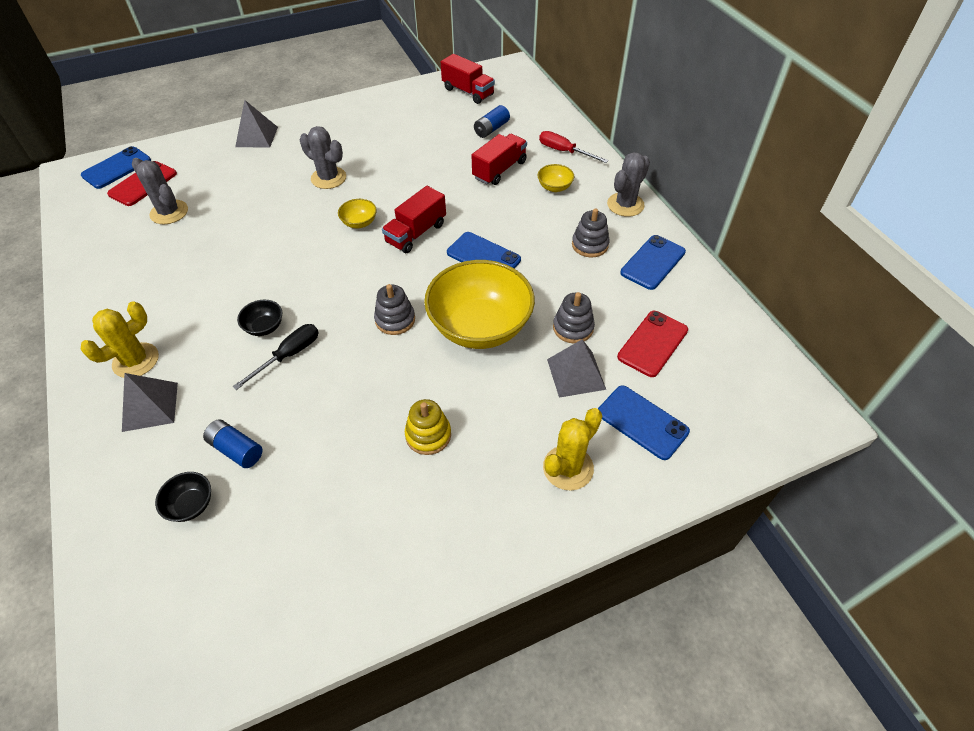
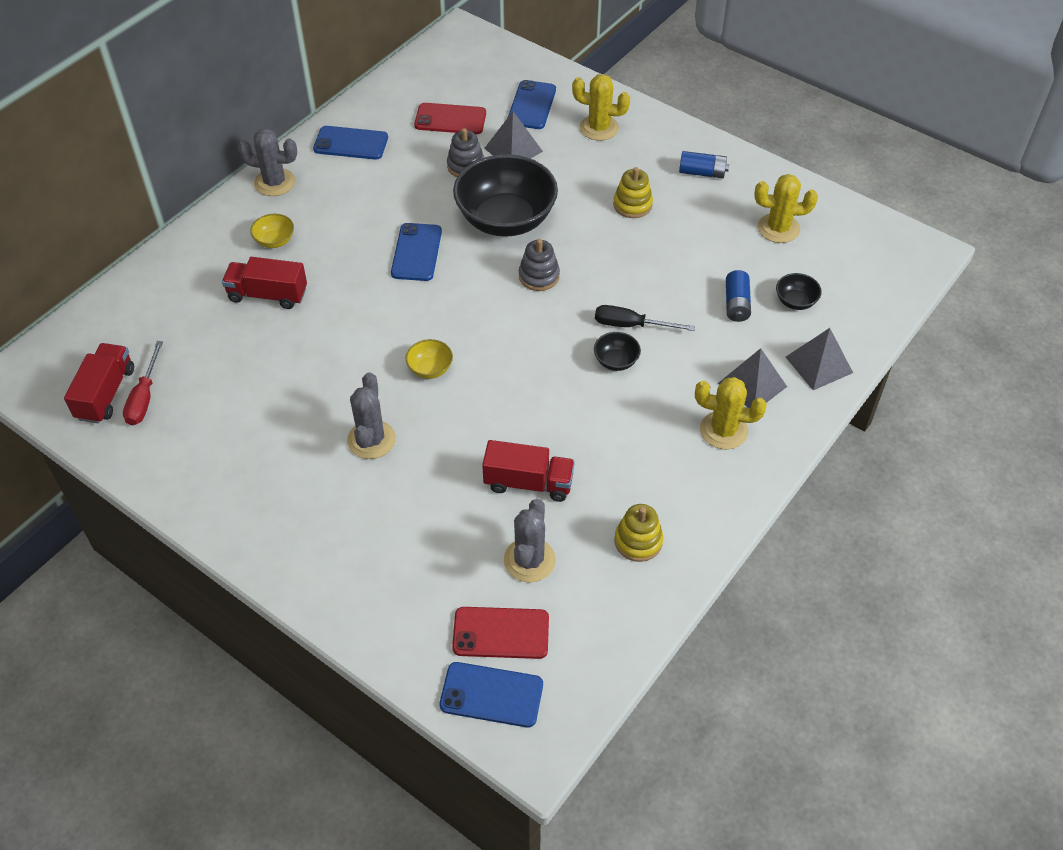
camera: 120 degrees left, 0 degrees up
grey pyramid [235,100,278,148] -> grey pyramid moved to [786,328,853,390]
red truck [382,186,446,253] -> red truck moved to [482,440,575,502]
yellow bowl [424,260,535,349] -> black bowl [453,154,558,237]
blue battery [474,105,510,138] -> blue battery moved to [679,151,729,178]
red screwdriver [539,131,609,163] -> red screwdriver moved to [123,341,163,425]
grey stacking toy [572,208,610,257] -> none
none -> yellow stacking toy [614,504,663,562]
none -> yellow cactus [754,174,818,243]

